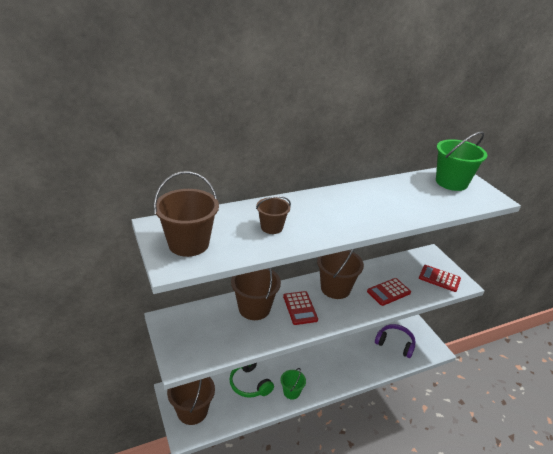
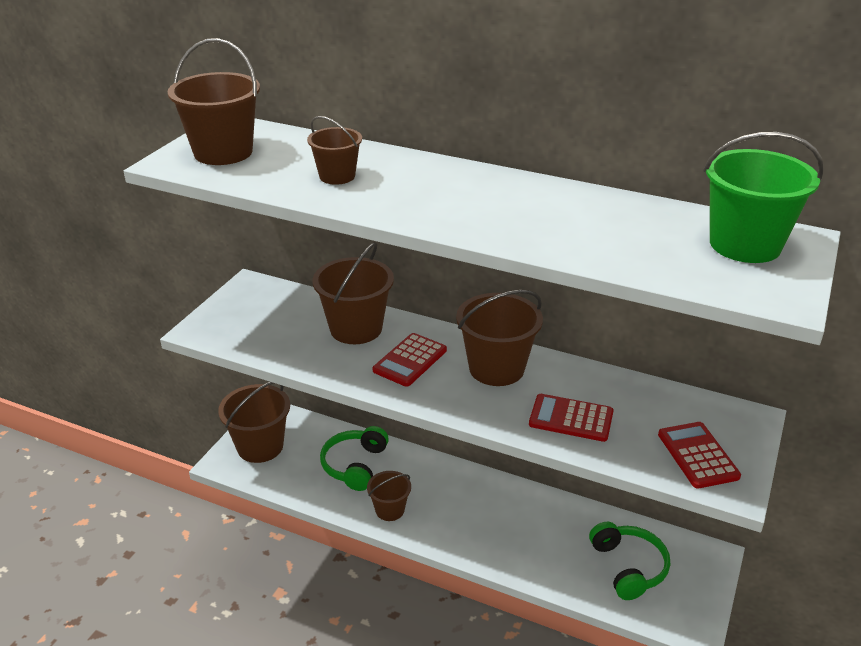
camera: 50 degrees right, 0 degrees up
green bucket [281,368,306,400] -> brown bucket [367,471,411,521]
purple headphones [375,324,415,358] -> green headphones [589,522,670,600]

